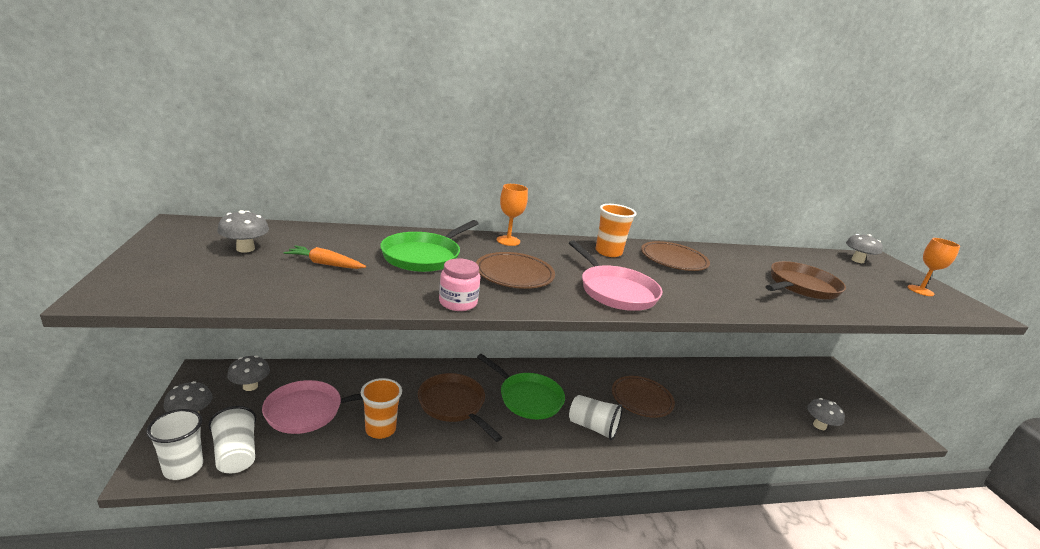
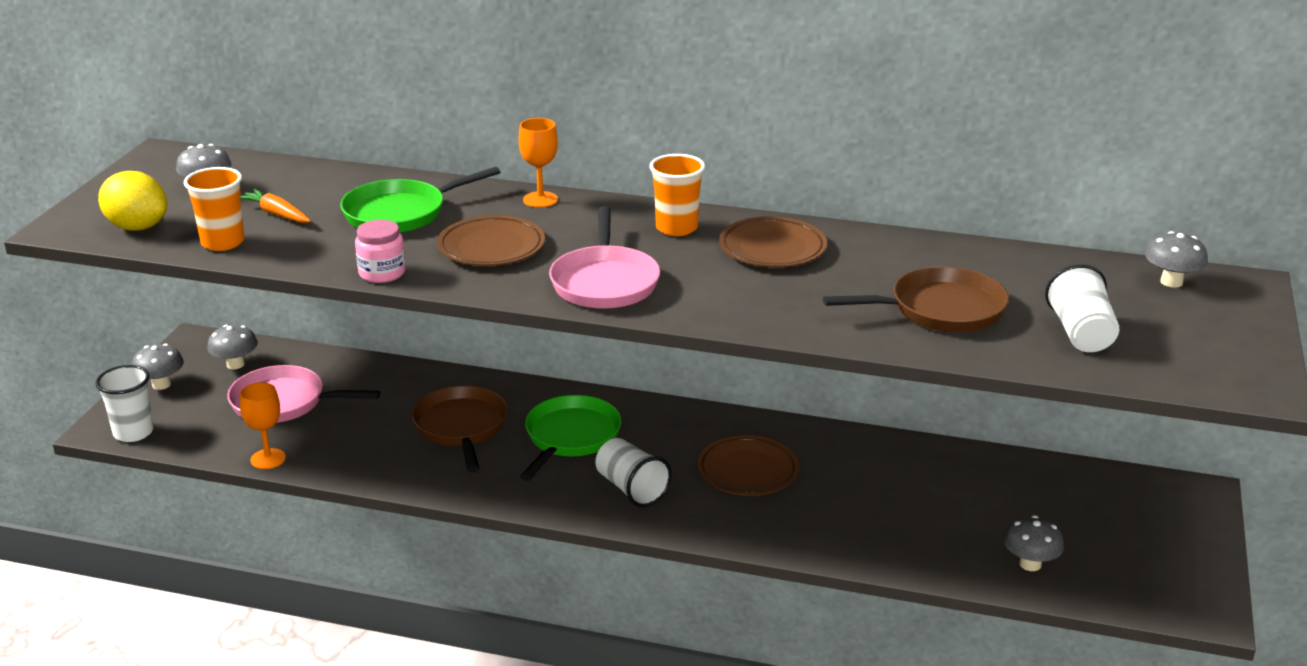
camera: 30 degrees right, 5 degrees up
white cup [208,406,256,473] -> white cup moved to [1045,264,1119,352]
orange cup [361,378,402,439] -> orange cup moved to [184,167,245,251]
green pan [477,354,565,419] -> green pan turned 135 degrees counterclockwise [520,395,621,481]
orange goblet [907,238,960,296] -> orange goblet moved to [240,382,286,469]
none -> yellow lemon [98,171,167,231]

